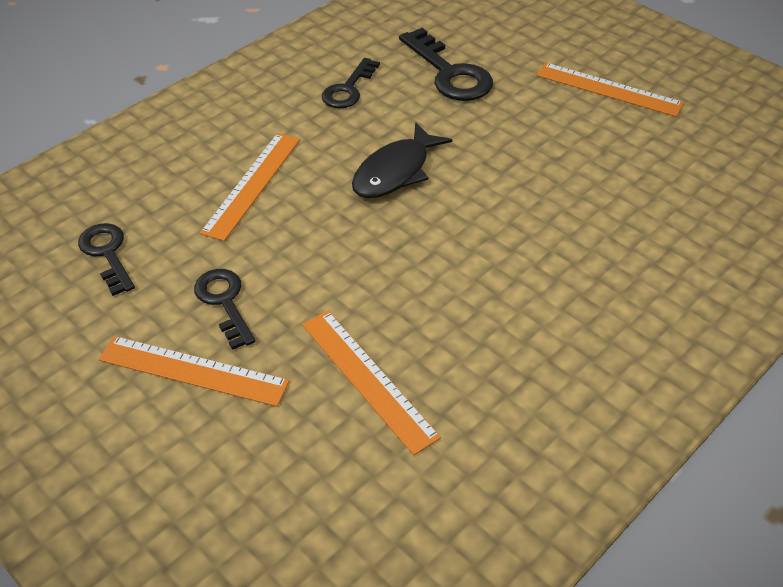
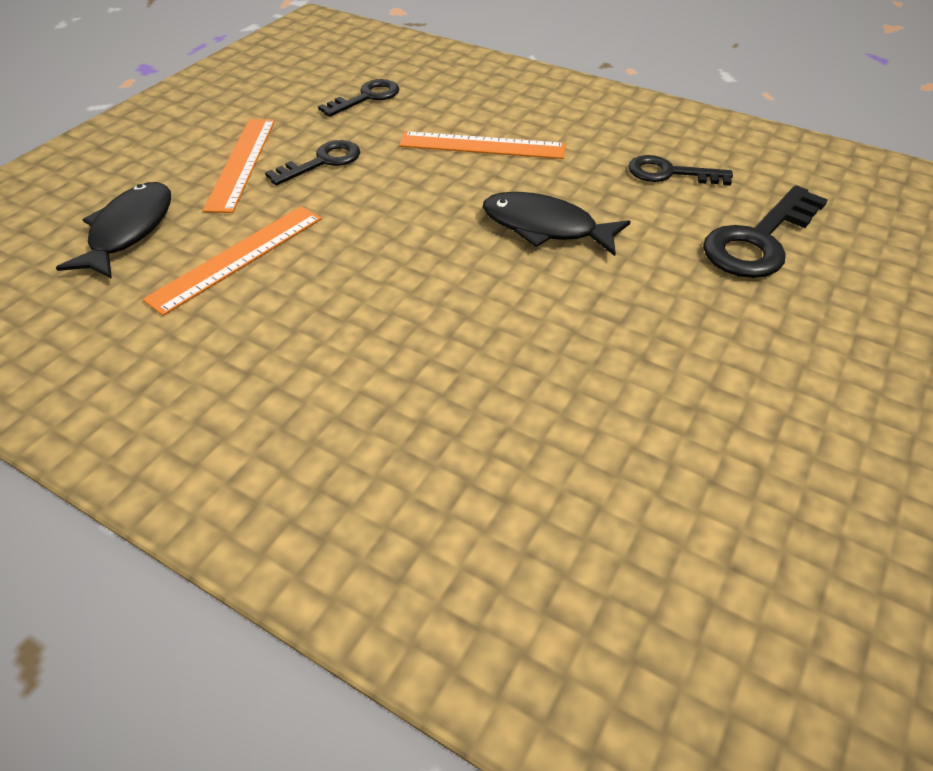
camera: 75 degrees right, 0 degrees up
orange ruler [536,63,684,117] -> none
none -> black fish [56,182,171,279]

